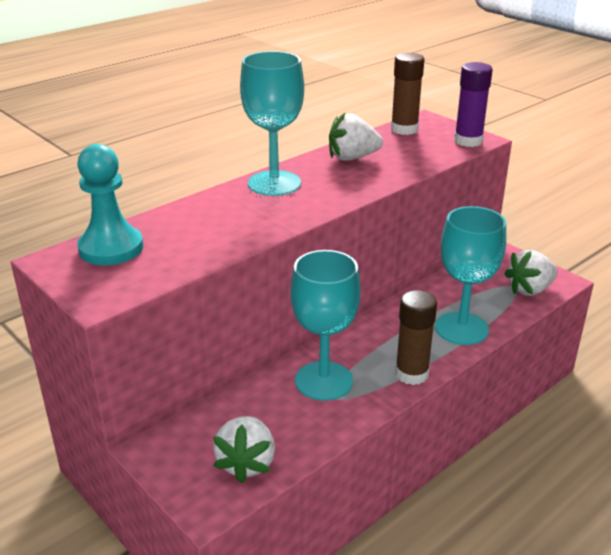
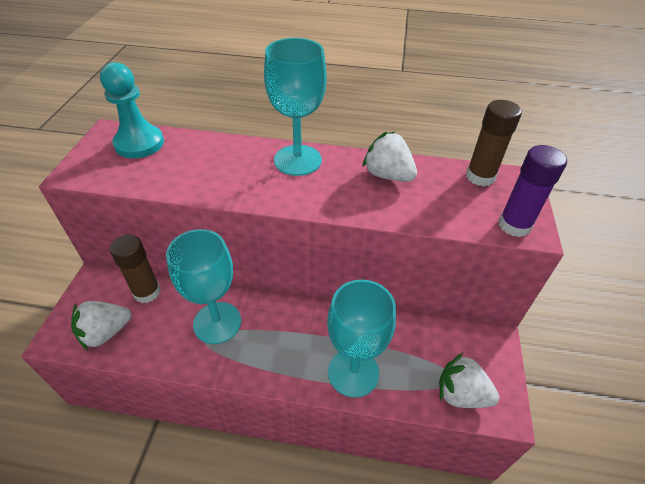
camera: 50 degrees right, 15 degrees up
brown glue stick [395,290,437,385] -> brown glue stick moved to [110,235,161,303]

